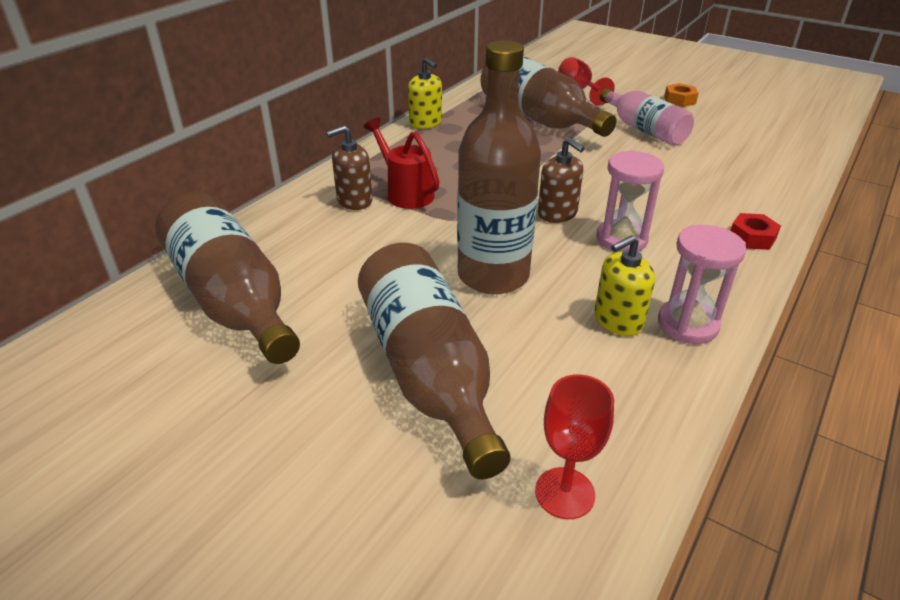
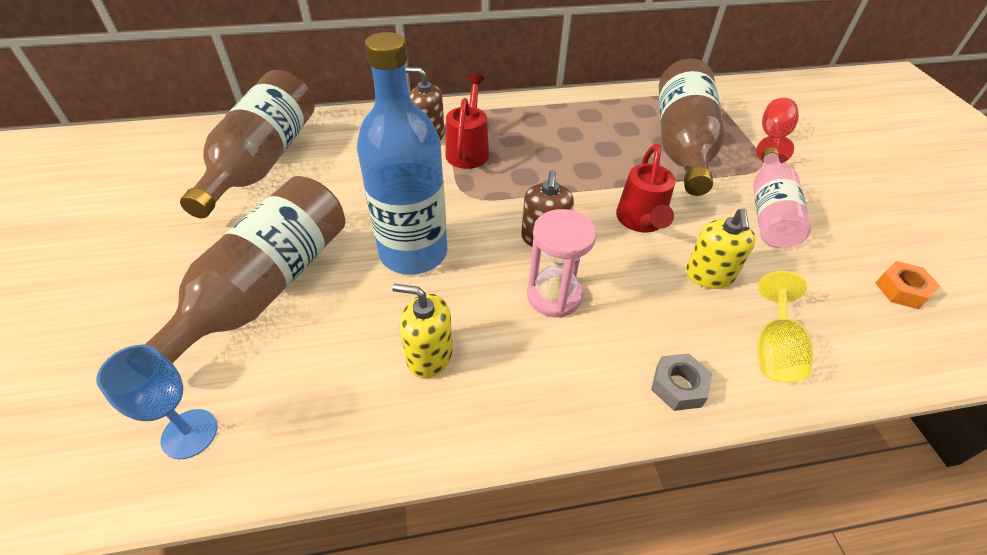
camera: 45 degrees right, 10 degrees up
yellow soap dispenser [408,57,442,129] -> yellow soap dispenser moved to [686,208,756,289]
brown bottle [457,40,541,294] -> blue bottle [357,32,448,275]
red goblet [535,374,614,519] -> blue goblet [96,345,217,459]
pink hourglass [658,225,746,344] -> none
orange nut [664,83,699,107] -> orange nut moved to [876,261,940,309]
red nut [730,213,781,250] -> grey nut [651,353,712,411]
none -> red watering can [616,144,675,232]
none -> yellow goblet [757,271,813,383]

